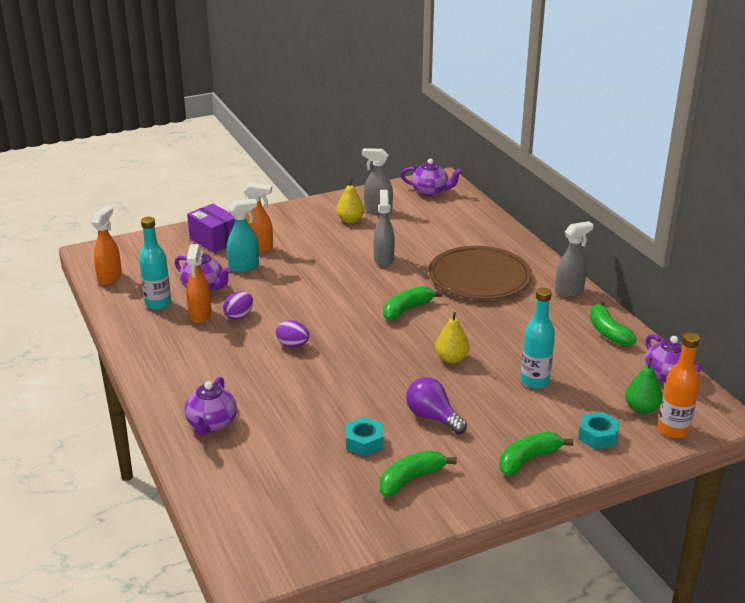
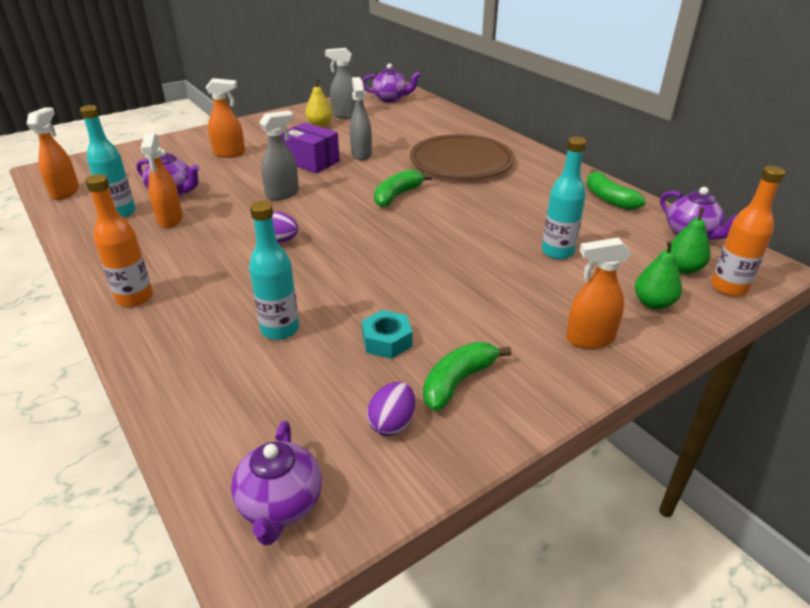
camera: 10 degrees left, 5 degrees up
purple teapot [185,377,237,435] -> purple teapot moved to [231,421,322,545]
purple box [187,204,235,253] -> purple box moved to [281,123,340,173]
purple egg [223,292,253,320] -> purple egg moved to [367,382,415,436]
turquoise spray bottle [227,199,259,272] -> none
purple light bulb [406,377,467,434] -> none
yellow pear [435,312,469,364] -> none
green banana [499,432,573,476] -> orange spray bottle [566,238,631,349]
grey spray bottle [555,221,594,298] -> grey spray bottle moved to [259,111,299,201]
turquoise nut [578,412,620,450] -> green pear [635,241,682,310]
none -> orange bottle [85,174,153,307]
none -> turquoise bottle [249,201,299,340]

